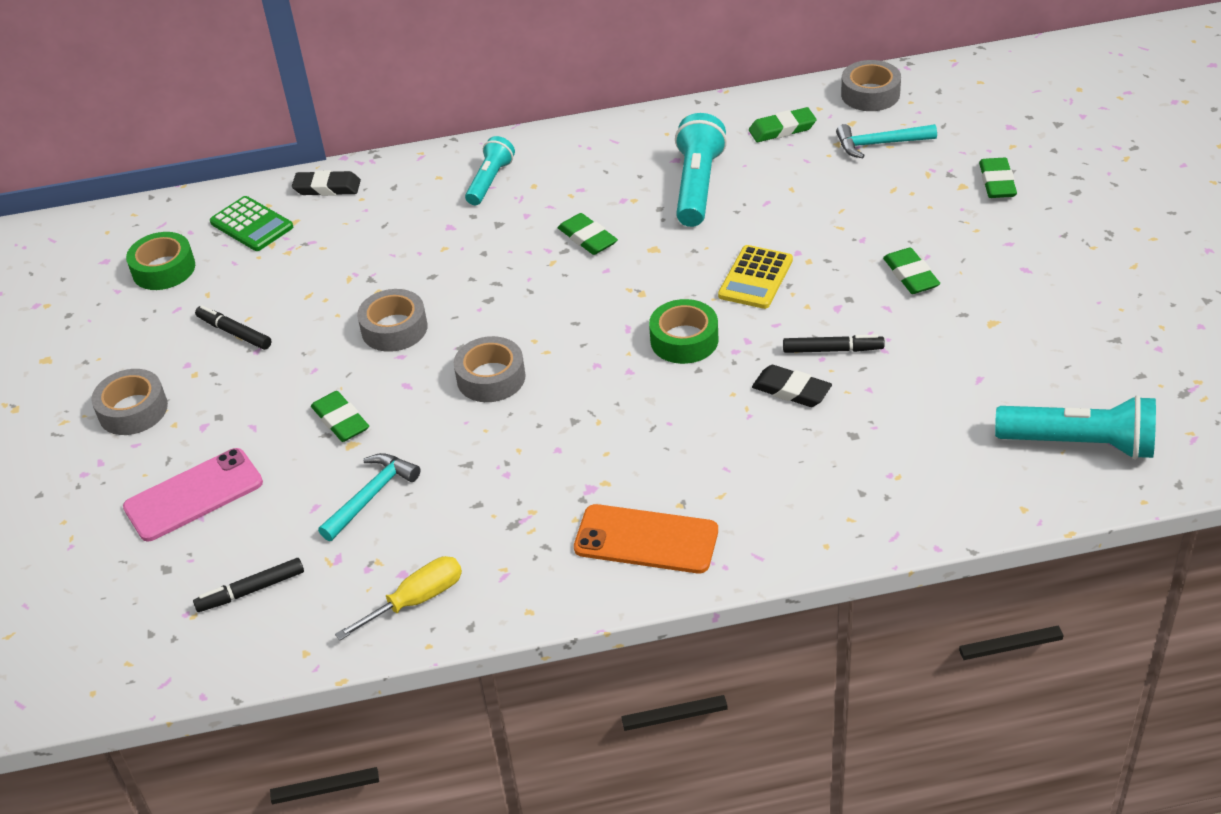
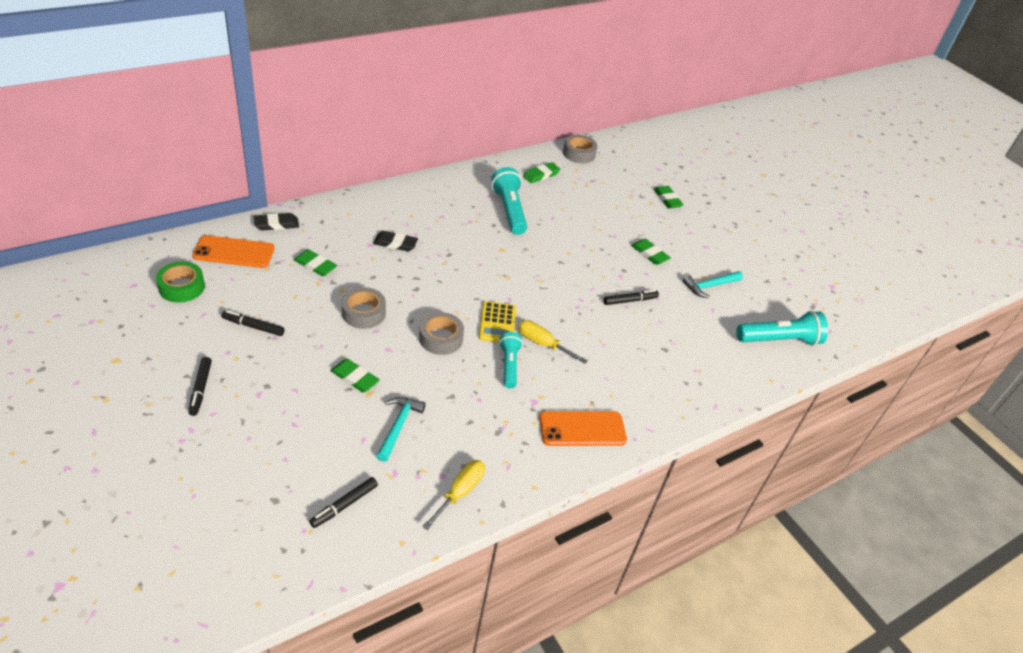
camera: 30 degrees left, 0 degrees up
grey tape [91,369,168,435] -> black marker [188,357,212,416]
pink phone [123,448,263,541] -> none
green calculator [210,196,293,251] -> orange phone [192,235,275,268]
turquoise flashlight [465,136,515,205] -> turquoise flashlight moved to [499,332,523,388]
green eraser [558,213,618,255] -> green eraser moved to [294,249,338,276]
green tape [649,299,718,364] -> none
yellow calculator [718,245,793,309] -> yellow calculator moved to [479,301,516,342]
black eraser [752,365,832,407] -> black eraser moved to [373,231,418,251]
turquoise hammer [836,124,937,158] -> turquoise hammer moved to [683,271,743,298]
none -> yellow screwdriver [518,320,588,364]

